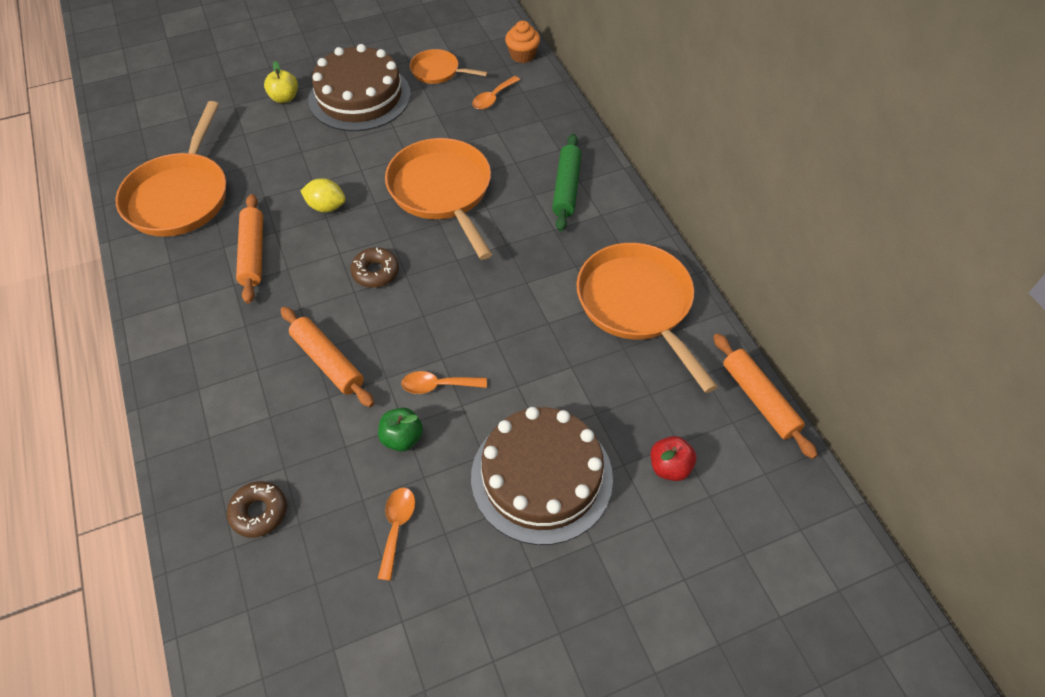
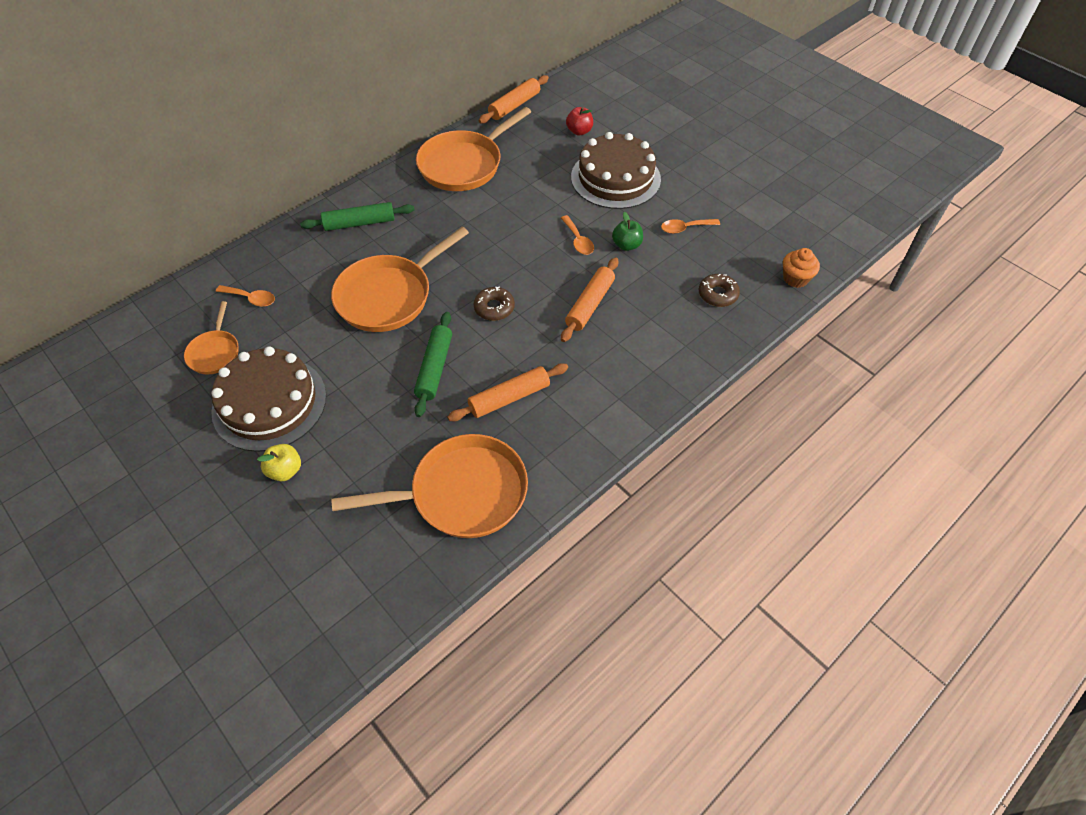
camera: 110 degrees left, 0 degrees up
yellow lemon [300,178,346,212] -> green rolling pin [414,312,452,417]
orange cupcake [505,21,540,63] -> orange cupcake moved to [783,248,820,288]

